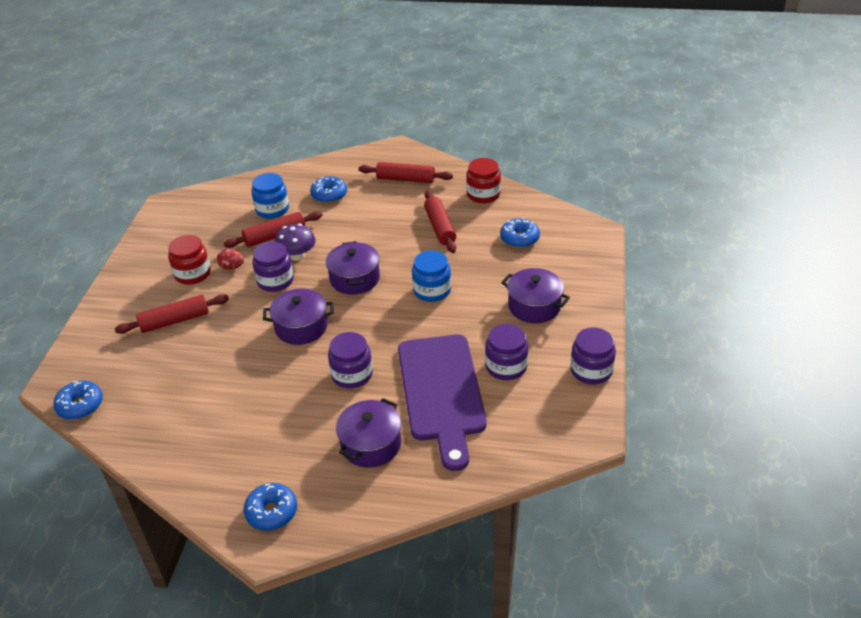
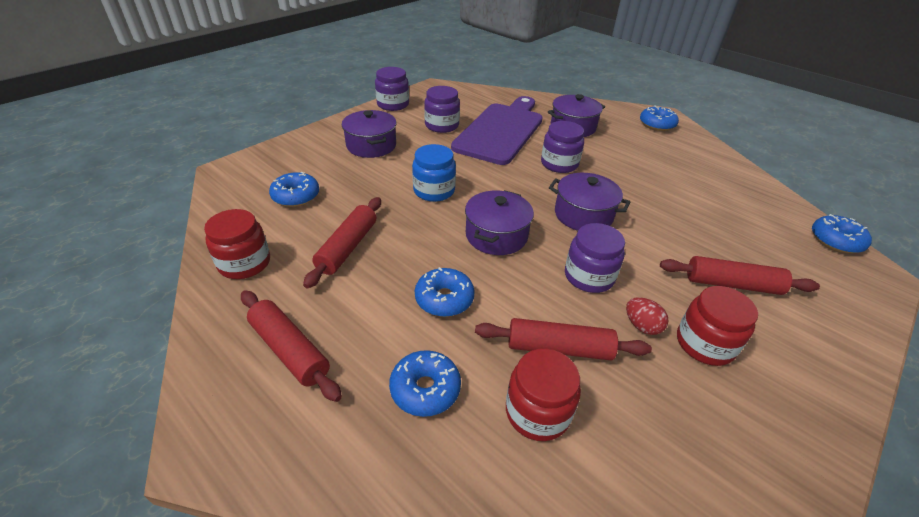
camera: 150 degrees left, 0 degrees up
blue jar [251,173,289,219] -> red jar [506,349,581,441]
purple mushroom [275,224,316,261] -> none
none -> blue donut [415,267,475,317]

